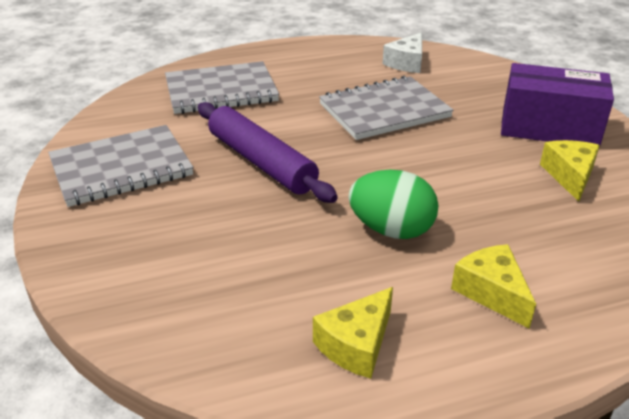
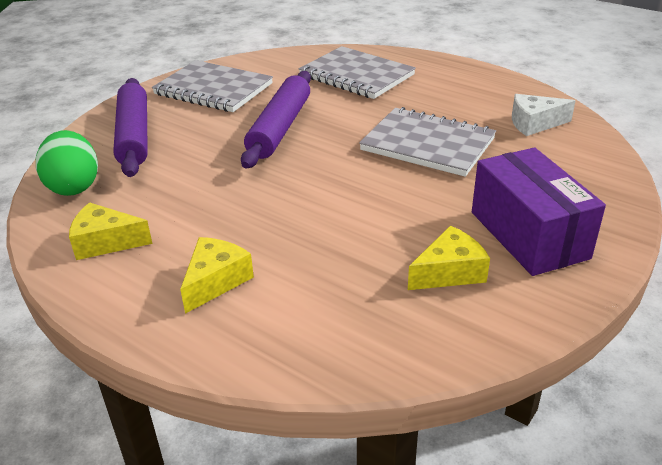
camera: 55 degrees right, 0 degrees up
green egg [348,170,439,239] -> green egg moved to [36,130,98,196]
none -> purple rolling pin [113,78,148,177]

